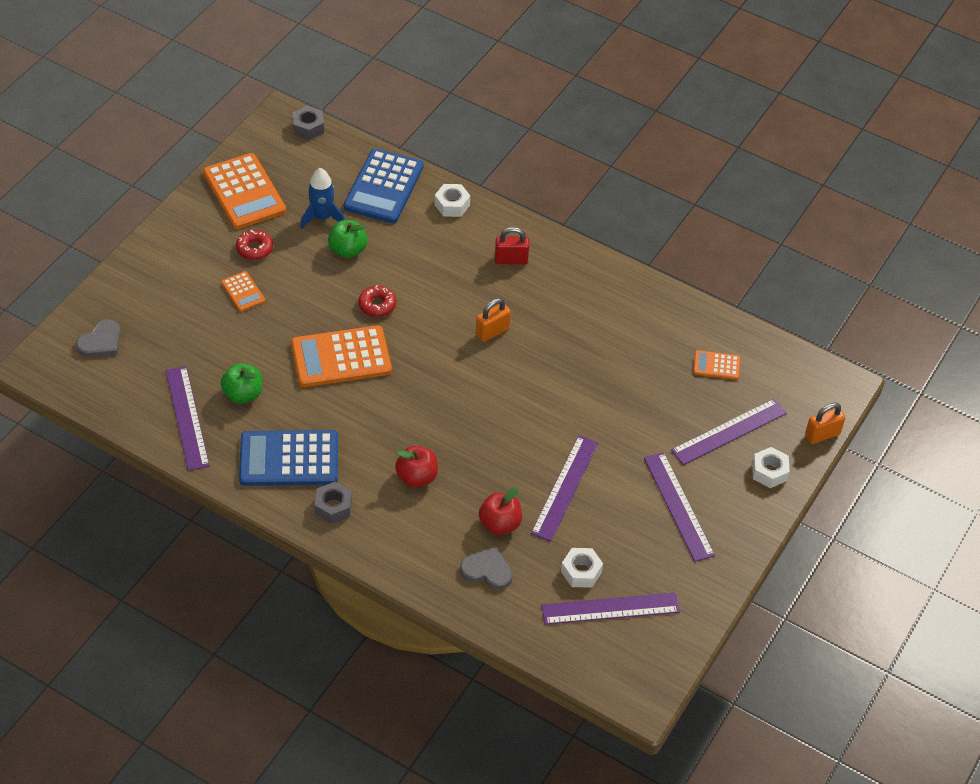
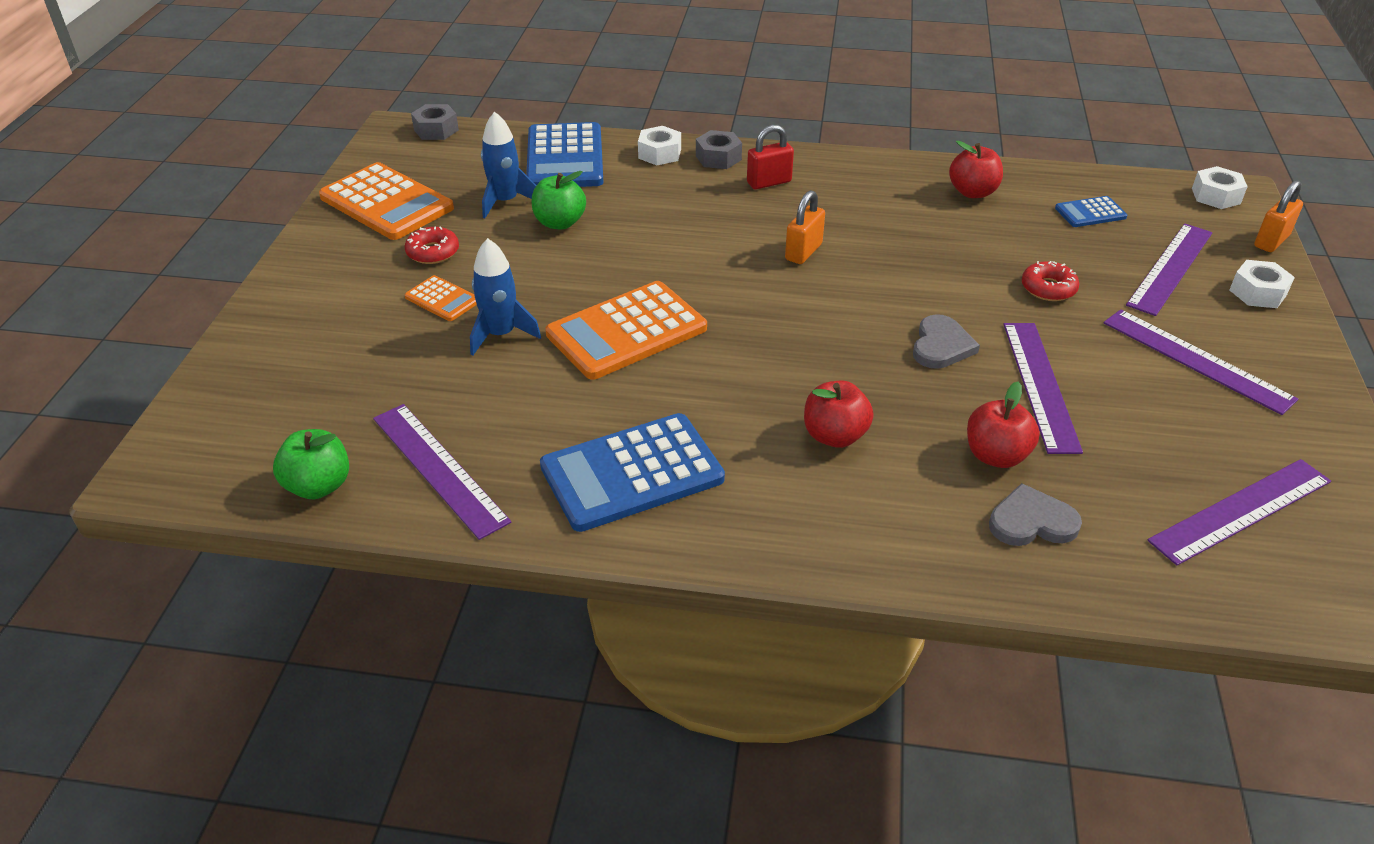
camera: 20 degrees left, 10 degrees down
grey heart [76,319,121,357] -> grey heart moved to [913,314,980,369]
green apple [221,363,262,404] -> green apple moved to [273,429,349,499]
grey nut [315,481,352,524] -> grey nut moved to [696,130,742,169]
red donut [358,285,396,317] -> red donut moved to [1022,261,1079,301]
white nut [561,548,603,588] -> white nut moved to [1192,166,1248,209]
orange calculator [693,350,740,380] -> blue calculator [1055,196,1127,227]
none -> blue rocket [470,238,541,356]
none -> red apple [949,140,1003,198]

